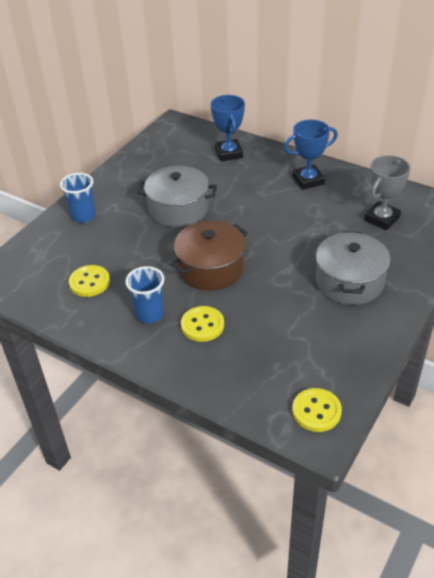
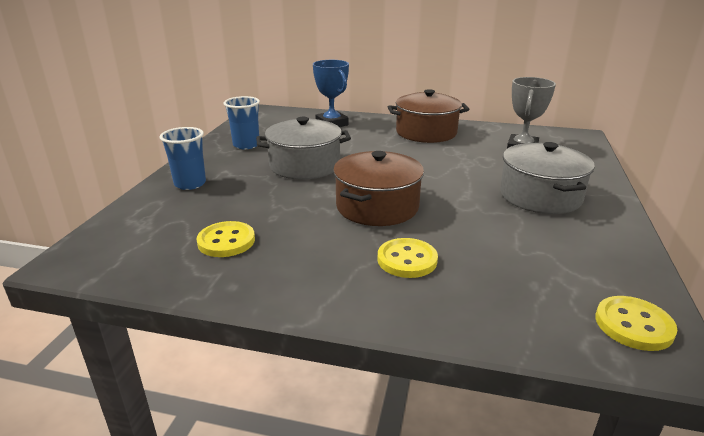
camera: 20 degrees left, 15 degrees down
blue cup [125,266,165,323] -> blue cup moved to [224,96,260,149]
blue trophy [284,120,338,190] -> brown pot [388,89,470,143]

